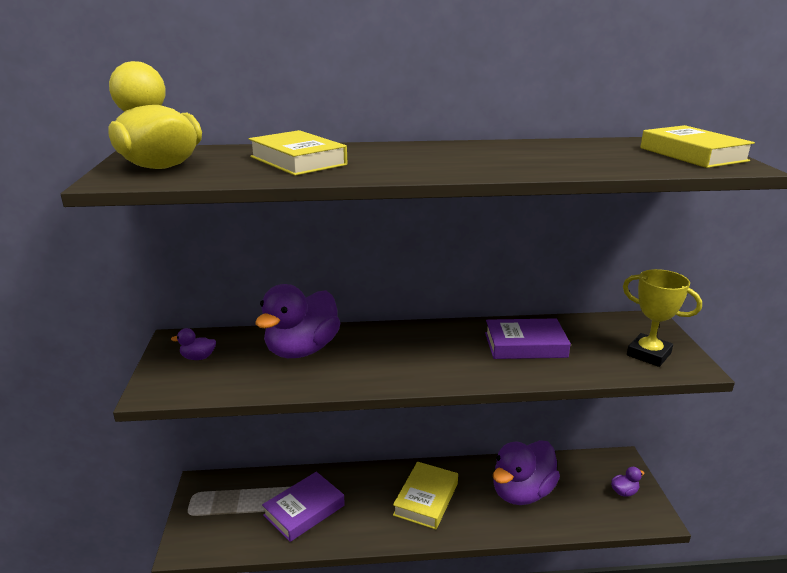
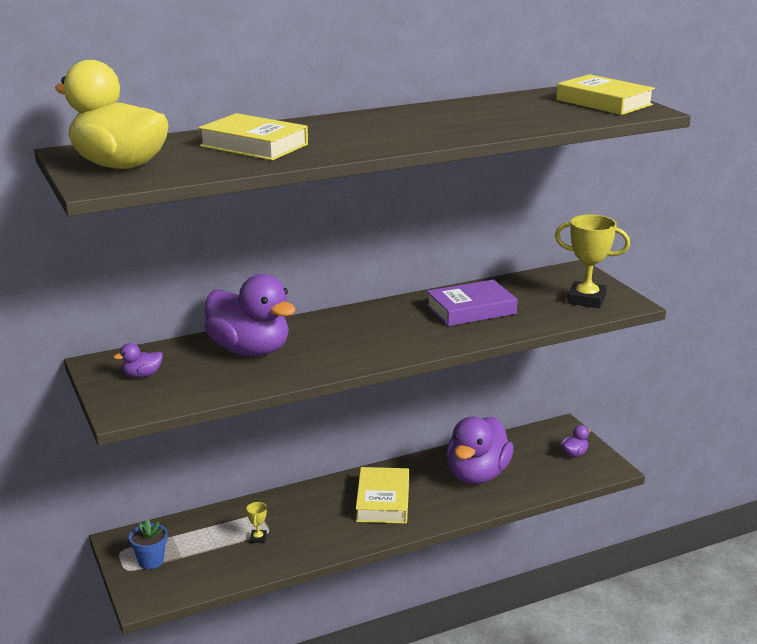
camera: 20 degrees left, 0 degrees up
purple duck [255,284,340,358] -> purple duck turned 60 degrees counterclockwise [204,274,296,356]
purple book [262,472,345,542] -> yellow trophy [247,502,267,543]
none -> blue flower pot [129,519,168,569]

